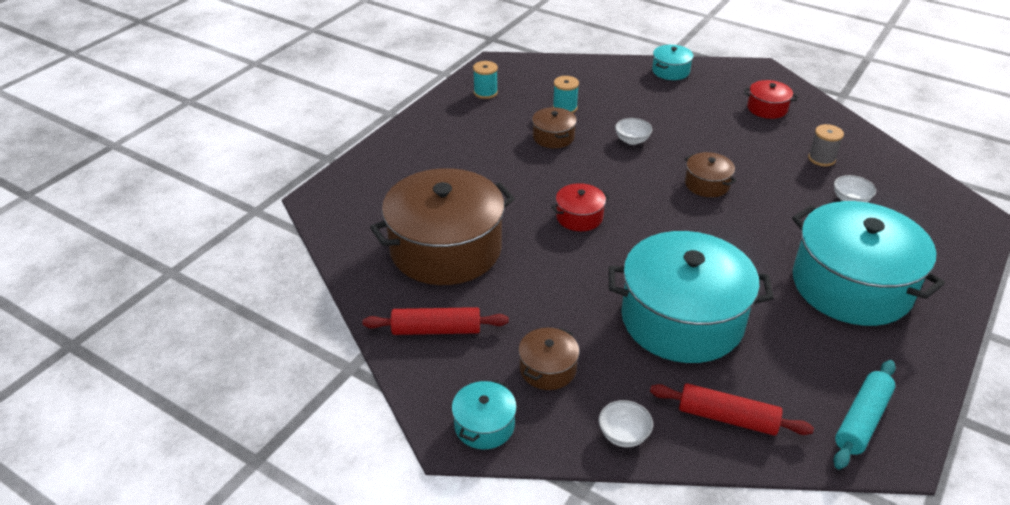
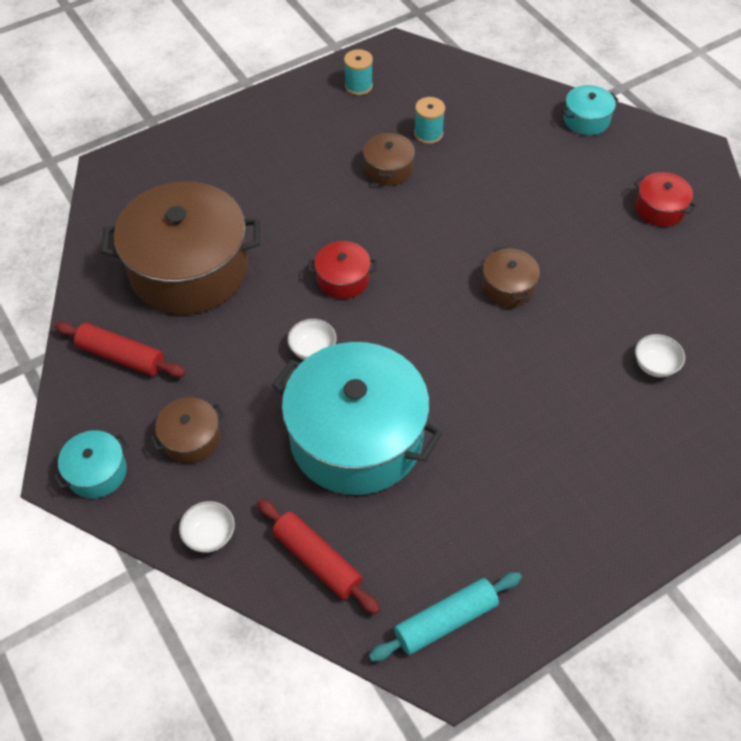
camera: 25 degrees right, 15 degrees up
white bowl [615,118,652,145] -> white bowl moved to [288,319,337,360]
turquoise pot [792,201,945,326] -> none
grey spool [808,124,844,166] -> none

